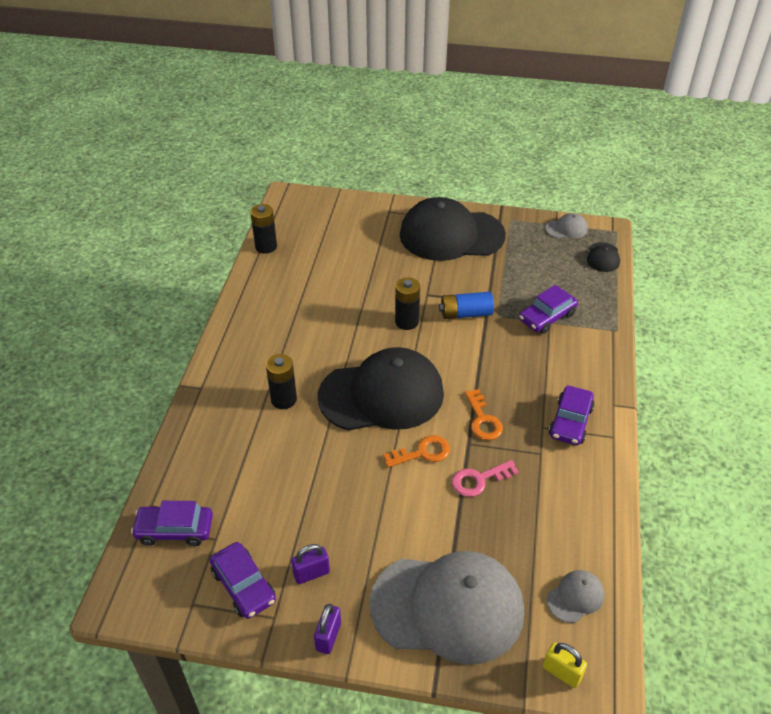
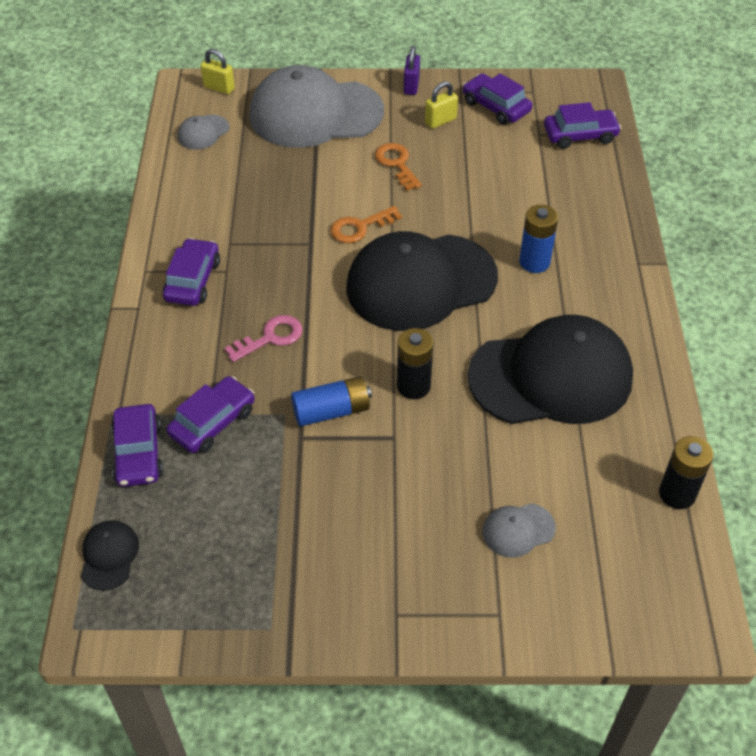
camera: 170 degrees right, 5 degrees up
black battery [266,354,297,409] -> blue battery [519,205,558,273]
purple padlock [291,544,330,584] -> yellow padlock [425,81,458,129]
black cap [400,197,506,261] -> black cap moved to [467,315,633,424]
pink key [452,460,519,497] -> pink key moved to [225,315,303,362]
orange key [465,389,503,440] -> orange key moved to [375,143,422,191]
grey cap [545,213,588,238] -> grey cap moved to [483,503,556,558]
none -> purple car [111,404,163,487]

